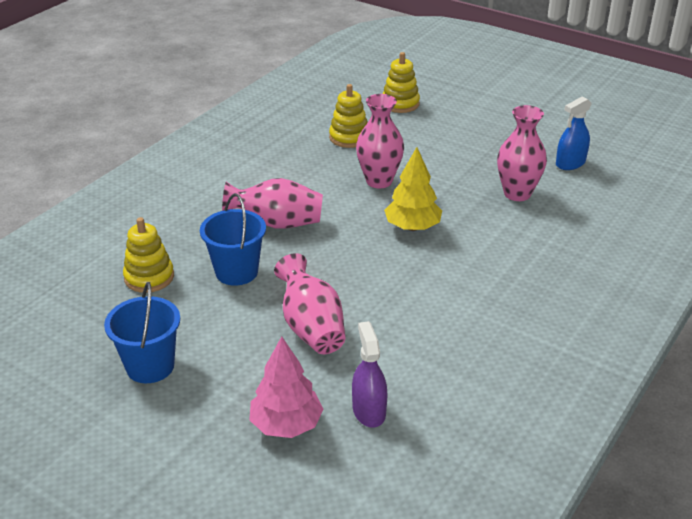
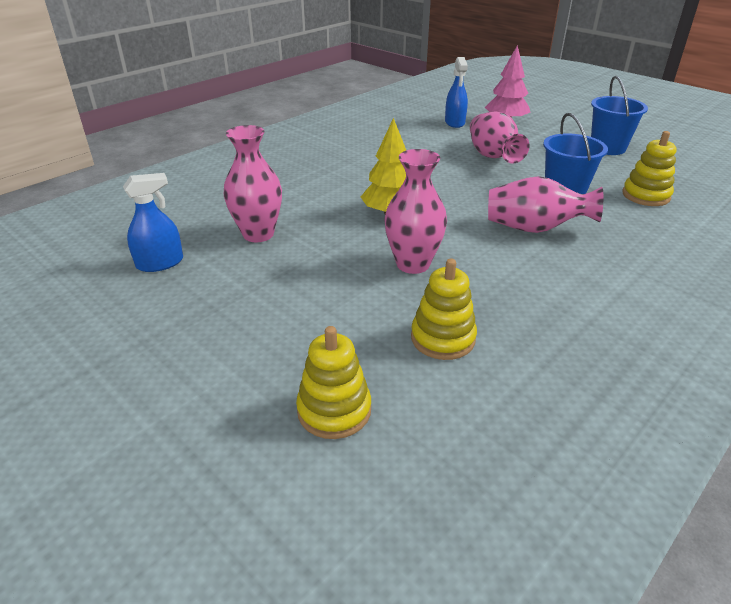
camera: 170 degrees left, 0 degrees up
purple spray bottle [352,321,387,428] -> blue spray bottle [445,57,468,128]

